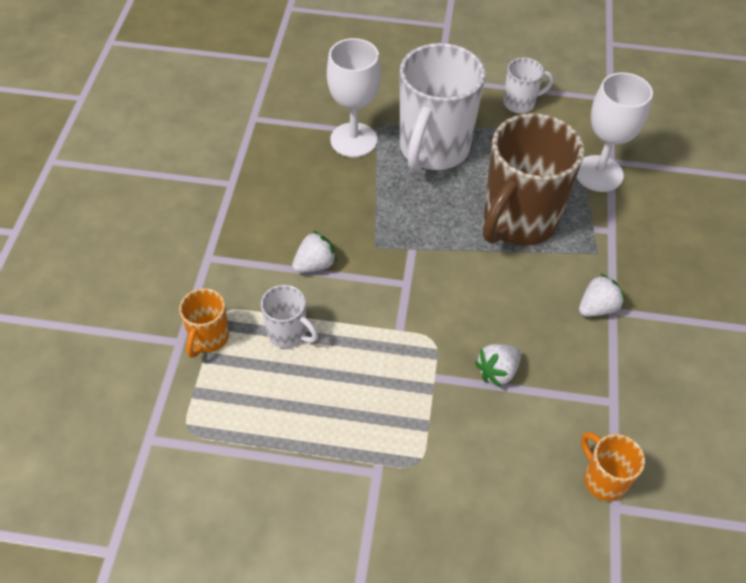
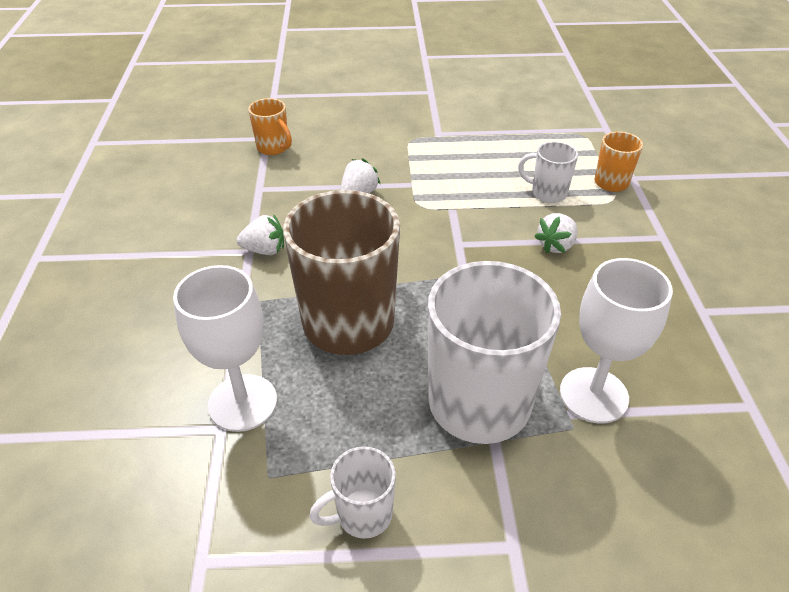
camera: 170 degrees right, 10 degrees down
white strawberry [579,273,625,317] -> white strawberry turned 135 degrees counterclockwise [237,214,284,255]

